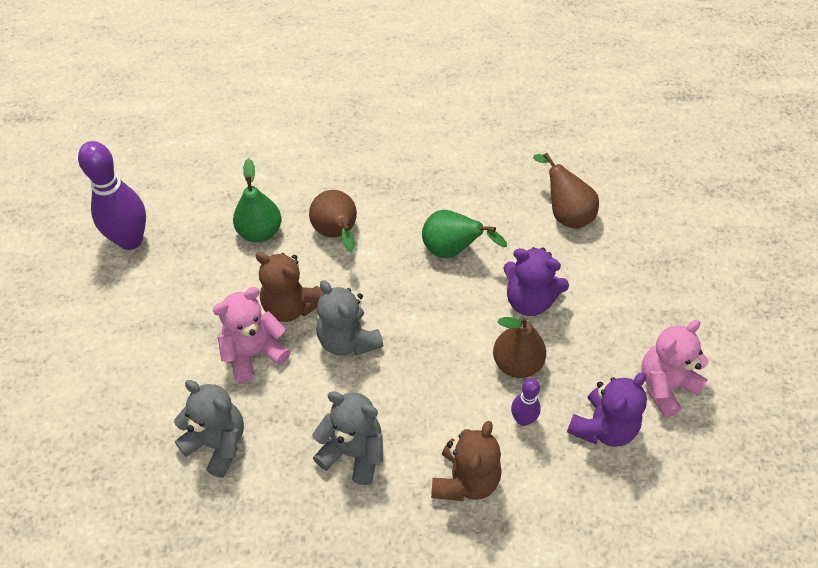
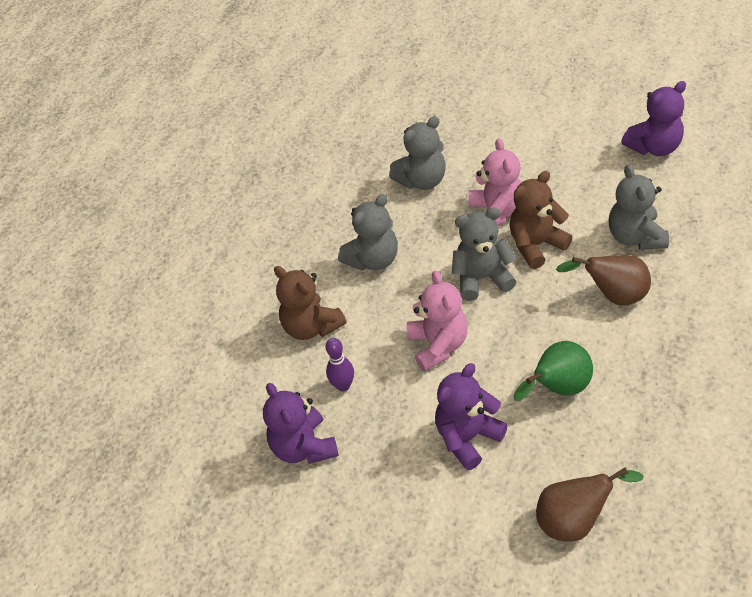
camera: 120 degrees right, 5 degrees down
purple bowling pin [78,141,146,250] -> purple teddy bear [621,81,686,156]
green pear [233,158,281,242] -> grey teddy bear [609,164,669,250]
brown pear [493,316,546,378] -> none
pink teddy bear [641,320,709,418] -> pink teddy bear moved to [407,270,468,372]

